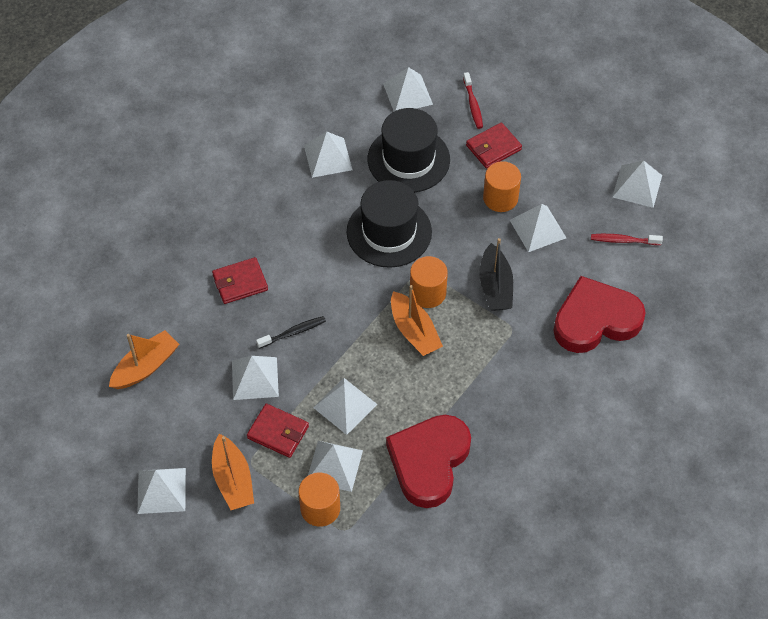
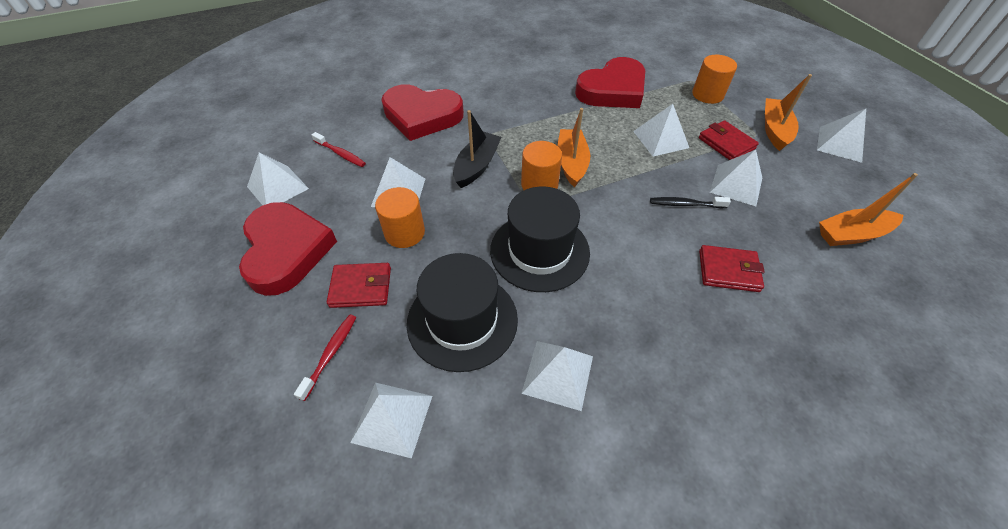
camera: 150 degrees left, 5 degrees down
white pyramid [308,441,363,492] -> none
none -> red heart [239,202,337,296]

